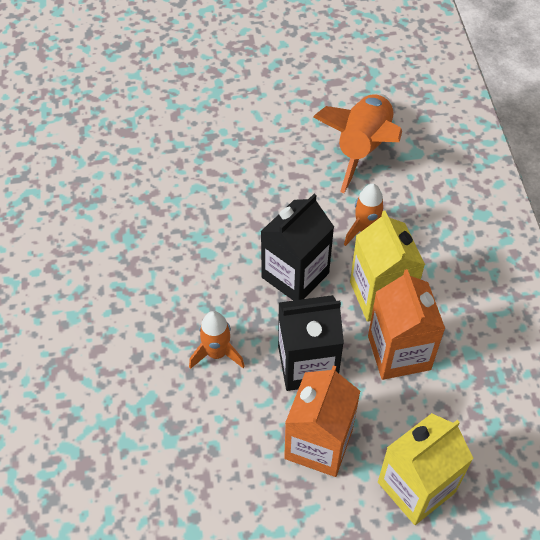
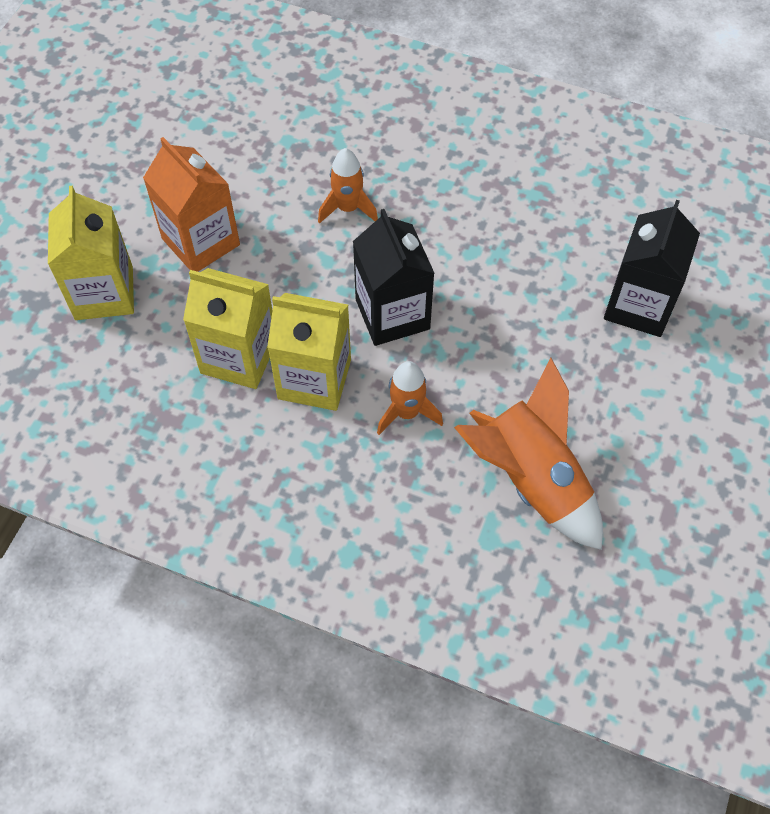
camera: 120 degrees right, 5 degrees up
black carton [278,295,344,391] -> black carton moved to [604,200,700,337]
orange carton [368,269,445,380] -> yellow carton [183,268,272,389]

